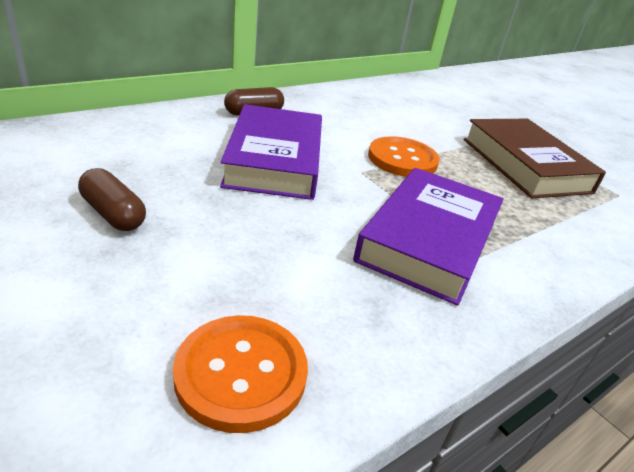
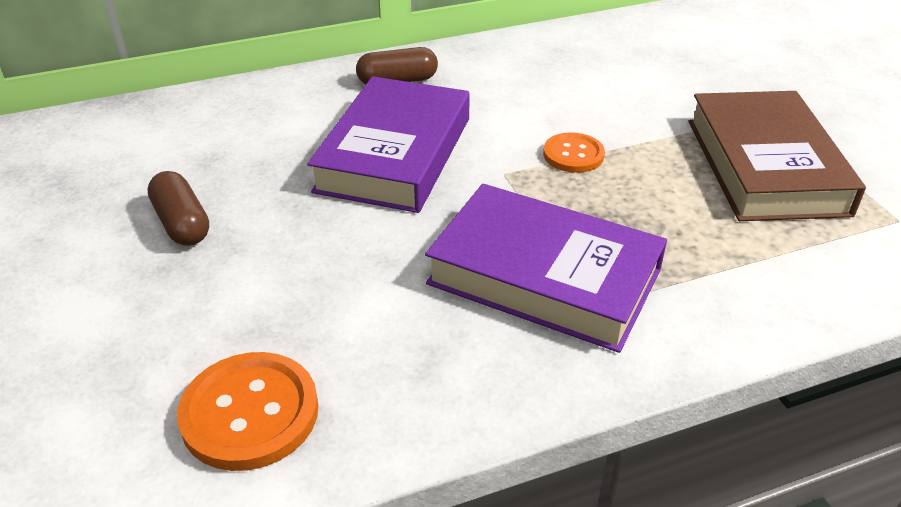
camera: 20 degrees right, 5 degrees up
purple book [353,168,504,306] -> purple book turned 75 degrees clockwise [425,184,667,353]
orange button [368,136,440,177] -> orange button [543,132,605,173], size x0.63

